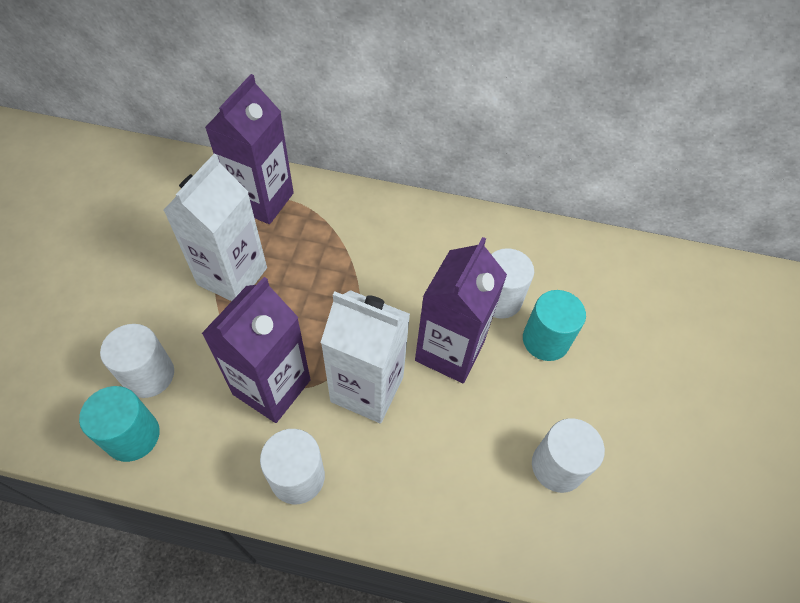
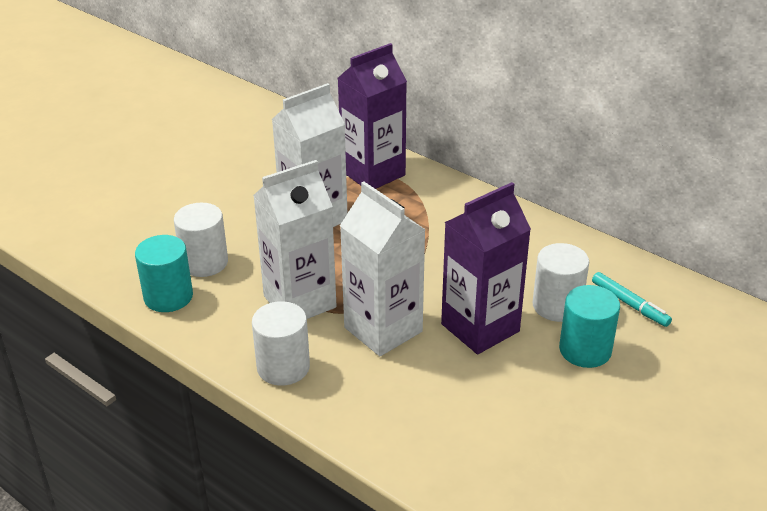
camera: 30 degrees right, 20 degrees down
purple carton [201,277,311,423] -> white carton [253,160,337,319]
white cylinder [532,418,605,493] -> none
none -> turquoise marker [592,272,672,327]

